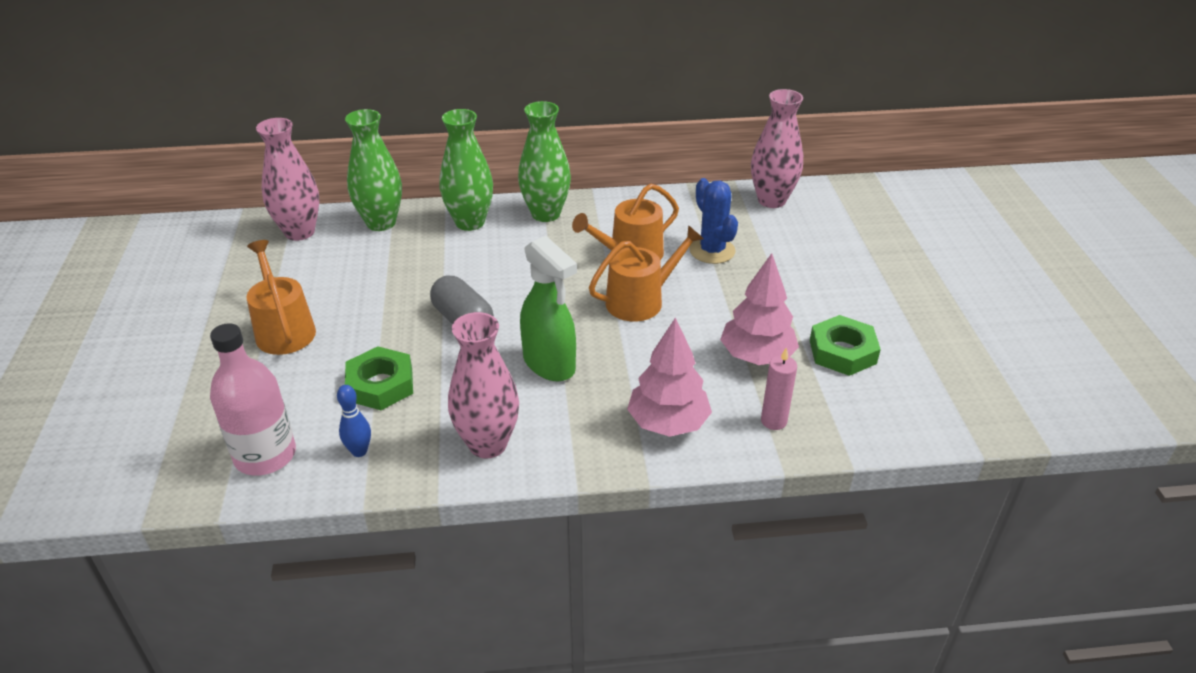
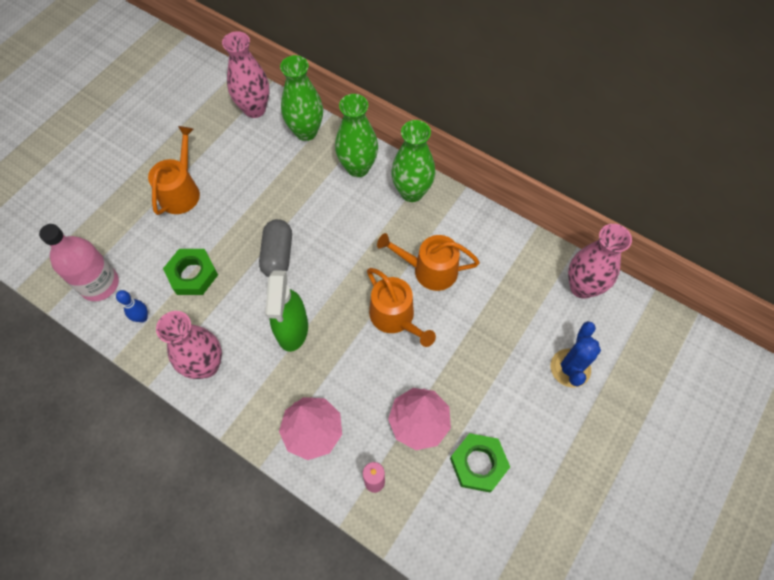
camera: 40 degrees right, 25 degrees up
orange watering can [589,225,703,322] -> orange watering can turned 45 degrees clockwise [367,268,436,347]
blue cactus [689,178,738,264] -> blue cactus moved to [551,321,601,388]

